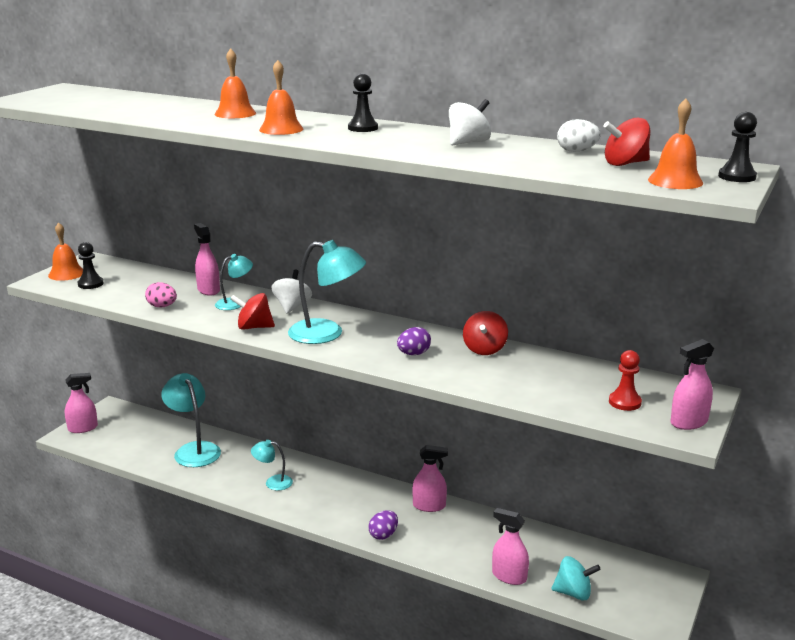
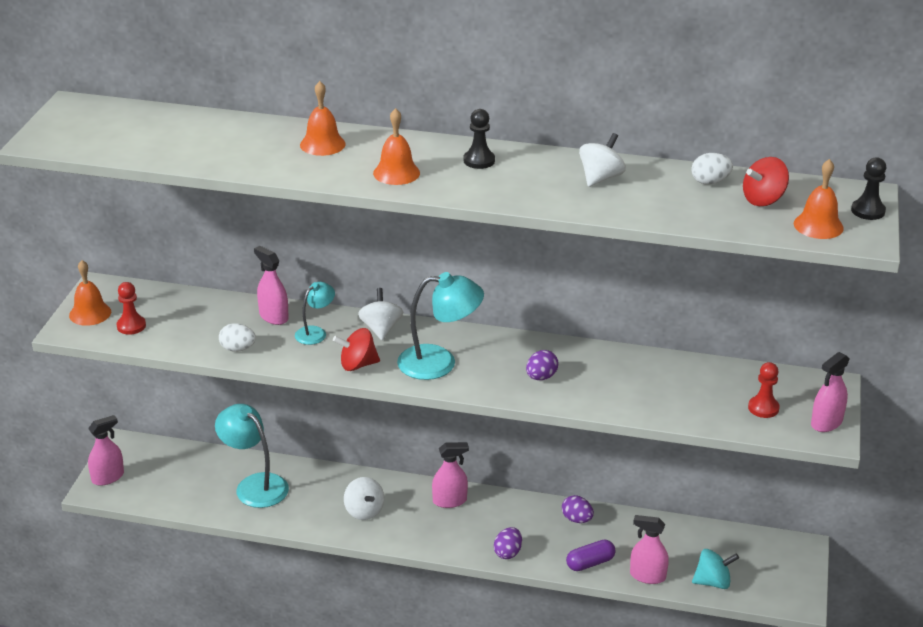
camera: 15 degrees left, 10 degrees up
black pawn [78,242,104,289] -> red pawn [117,282,146,335]
pink egg [145,282,177,308] -> white egg [219,323,256,352]
turquoise lamp [251,440,293,491] -> white spinning top [344,477,384,520]
pink spray bottle [412,445,448,512] -> pink spray bottle moved to [432,442,469,508]
red spinning top [463,311,508,355] -> none
none -> purple egg [562,495,594,523]
none -> purple capsule [566,539,616,571]

